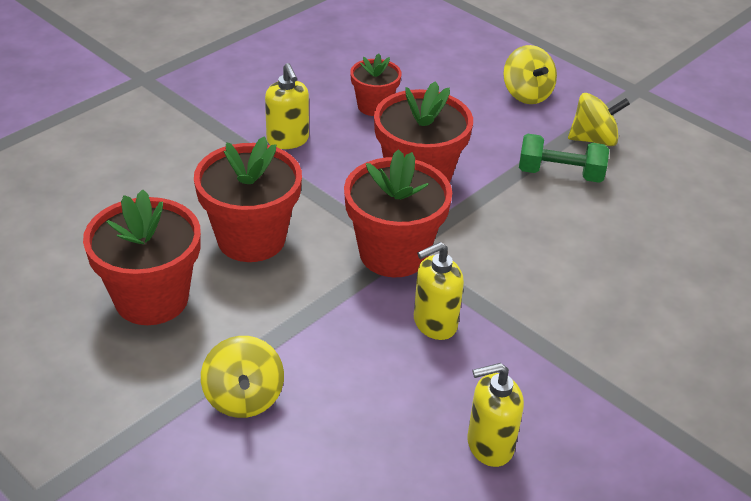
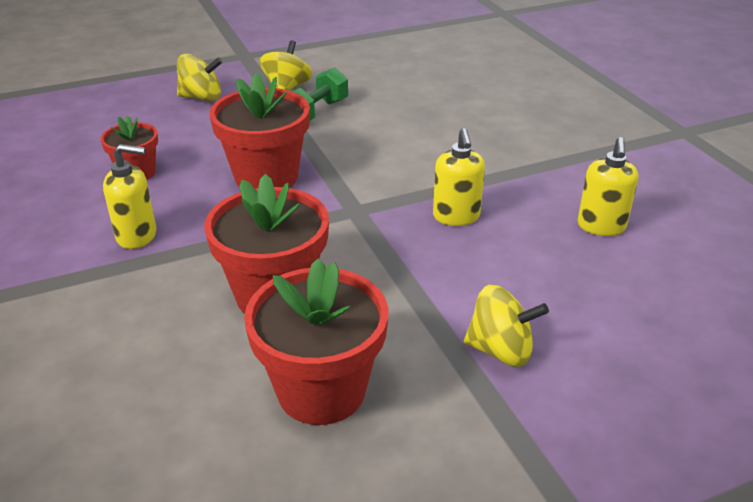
camera: 65 degrees left, 5 degrees down
red flower pot [344,149,452,277] -> none

